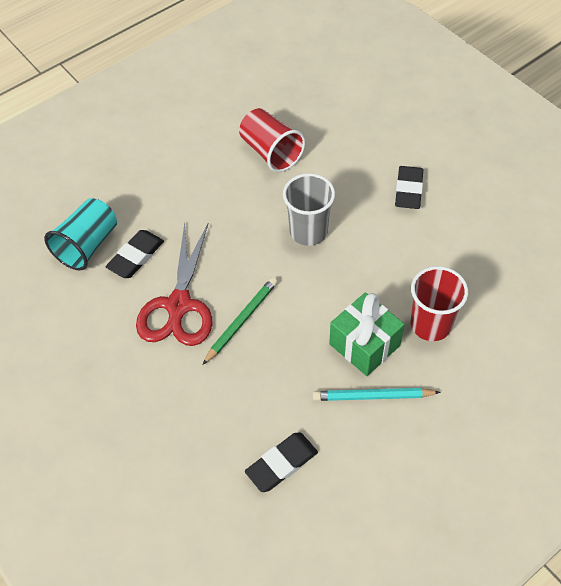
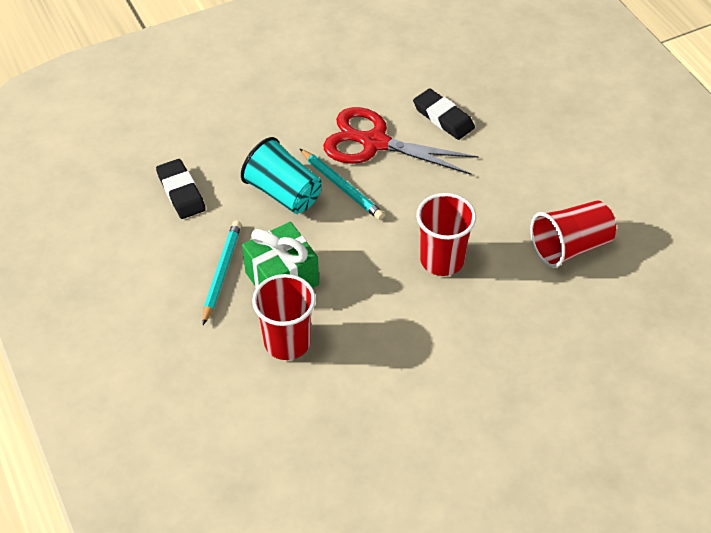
camera: 100 degrees right, 5 degrees down
turquoise cup [44,198,117,270] -> turquoise cup moved to [241,137,322,214]
green pencil [202,277,278,365] -> turquoise pencil [300,149,385,220]
grey cup [283,173,335,246] -> red cup [416,193,476,276]
black eraser [395,166,423,209] -> none

